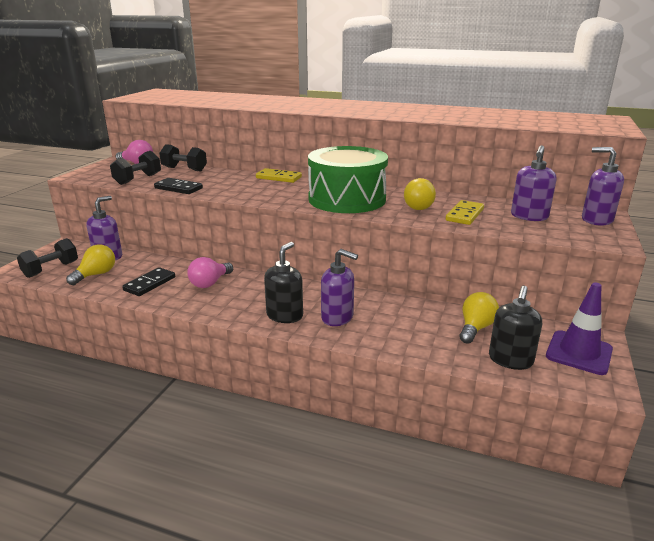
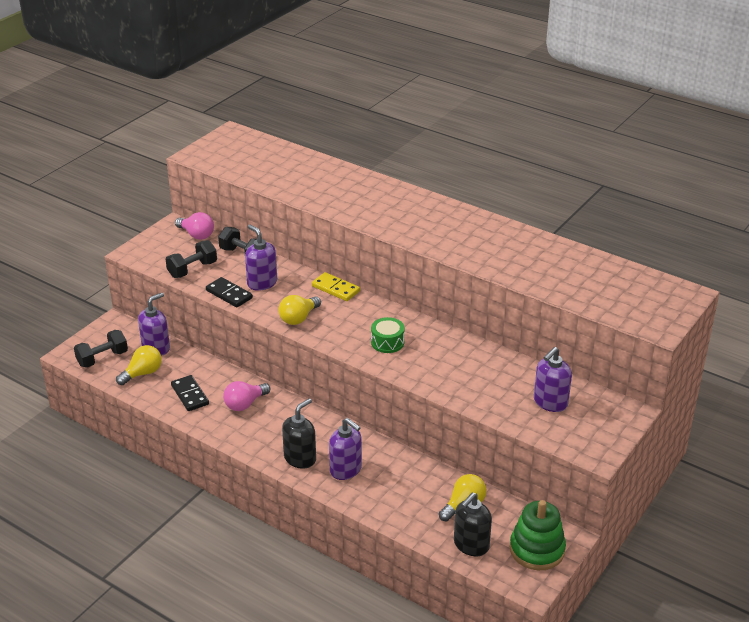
camera: 15 degrees right, 10 degrees up
black domino [122,267,175,296] -> black domino turned 75 degrees counterclockwise [171,375,209,411]
green drum [308,146,388,213] -> green drum [371,317,405,353], size x0.42
yellow light bulb [404,178,436,210] -> yellow light bulb moved to [278,295,321,325]
yellow domino [446,200,484,225] -> none
purple traffic cone [546,283,613,375] -> green stacking toy [510,500,566,570]
purple soap dispenser [582,147,624,226] -> purple soap dispenser moved to [245,225,277,291]

